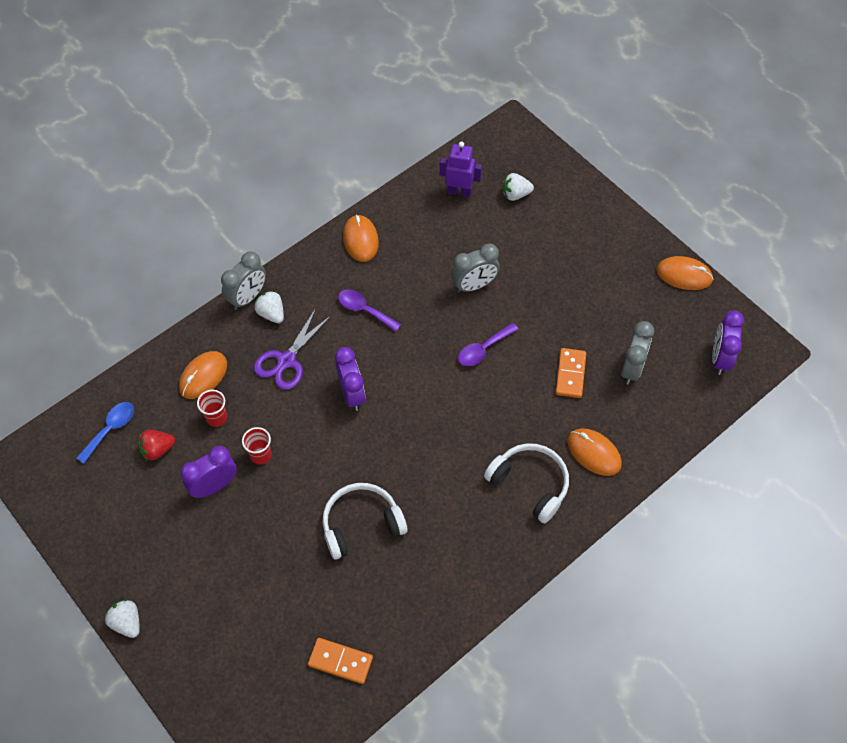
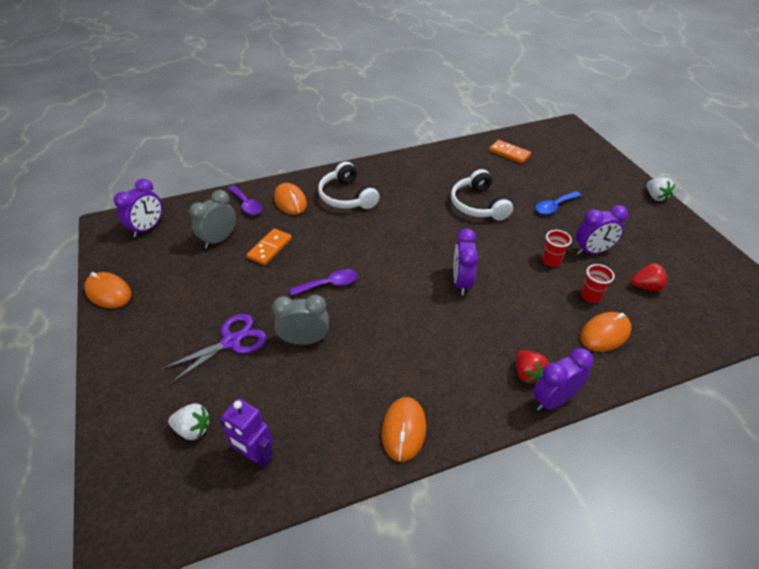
camera: 160 degrees left, 15 degrees down
blue spoon [76,402,134,464] -> blue spoon moved to [535,191,581,214]
grey clock [221,251,266,310] -> purple clock [533,348,593,411]
white strawberry [254,291,284,323] -> red strawberry [516,350,550,384]
purple scissors [254,308,331,390] -> purple scissors moved to [161,314,267,384]
white headphones [322,483,408,560] -> white headphones turned 75 degrees clockwise [451,169,513,221]
purple spoon [338,289,401,332] -> purple spoon moved to [228,185,262,215]

